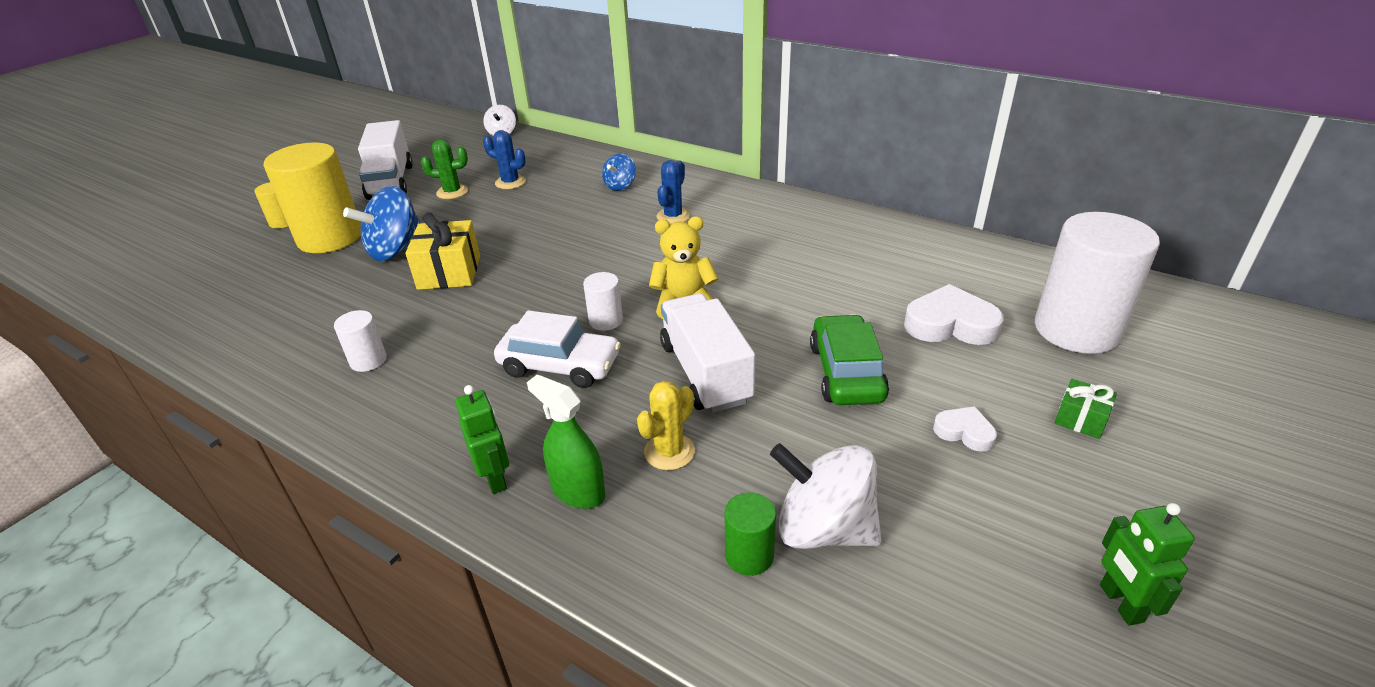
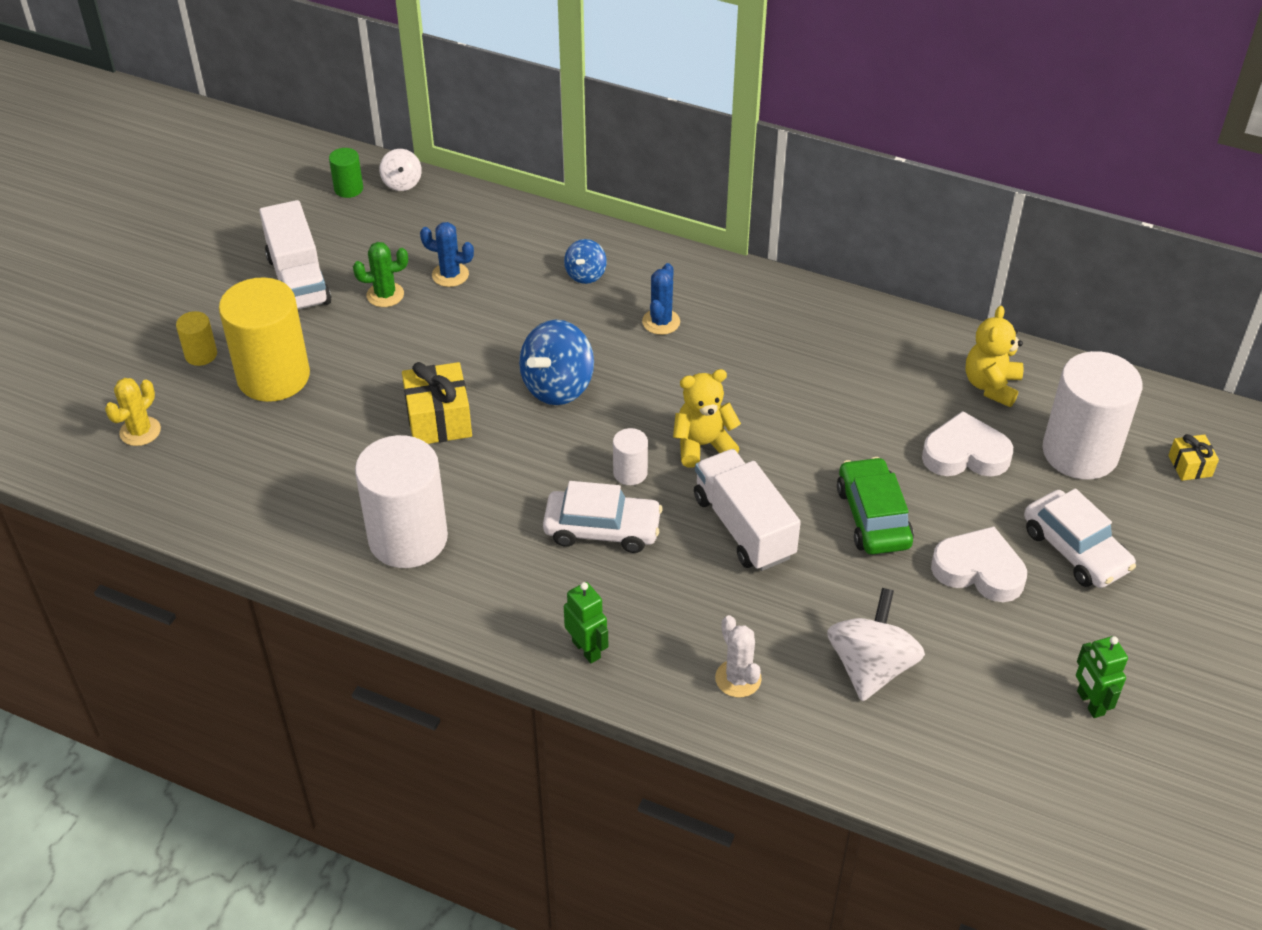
camera: 10 degrees left, 10 degrees up
white cylinder [334,310,387,372] -> white cylinder [355,435,448,568], size x2.23
blue spinning top [343,186,420,261] -> blue spinning top moved to [519,320,594,405]
green spray bottle [527,374,605,509] -> none
yellow cactus [637,381,695,470] -> yellow cactus moved to [105,378,161,446]
green cylinder [725,492,776,576] -> green cylinder moved to [329,148,363,198]
white spinning top [770,443,881,549] -> white spinning top turned 90 degrees clockwise [827,588,925,701]
white heart [933,406,997,452] -> white heart [931,526,1027,602], size x1.83
green gift [1054,379,1117,439] -> white car [1024,489,1136,588]
none -> white cactus [715,615,762,698]
none -> yellow teddy bear [965,306,1023,407]
none -> yellow gift [1168,434,1219,481]

